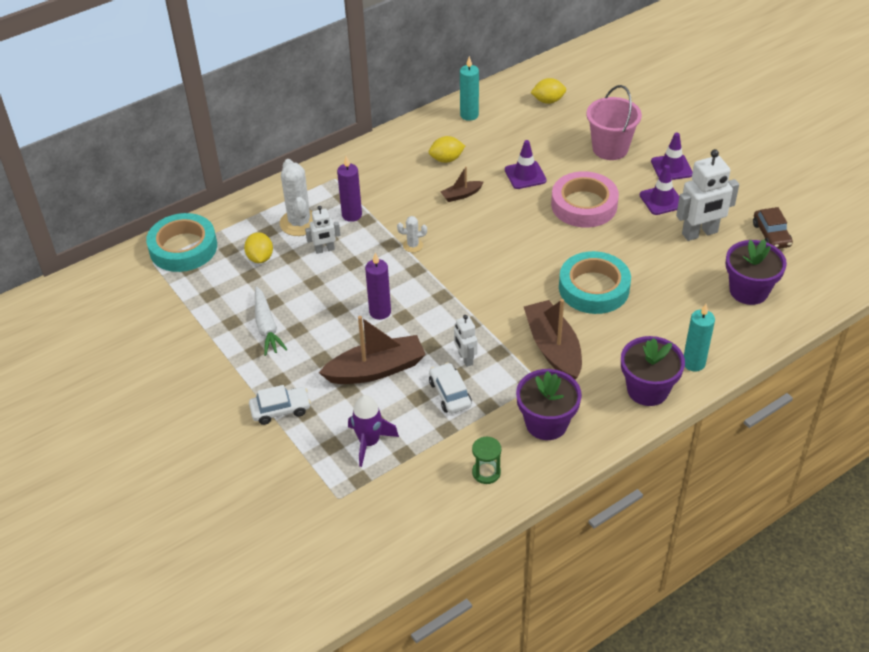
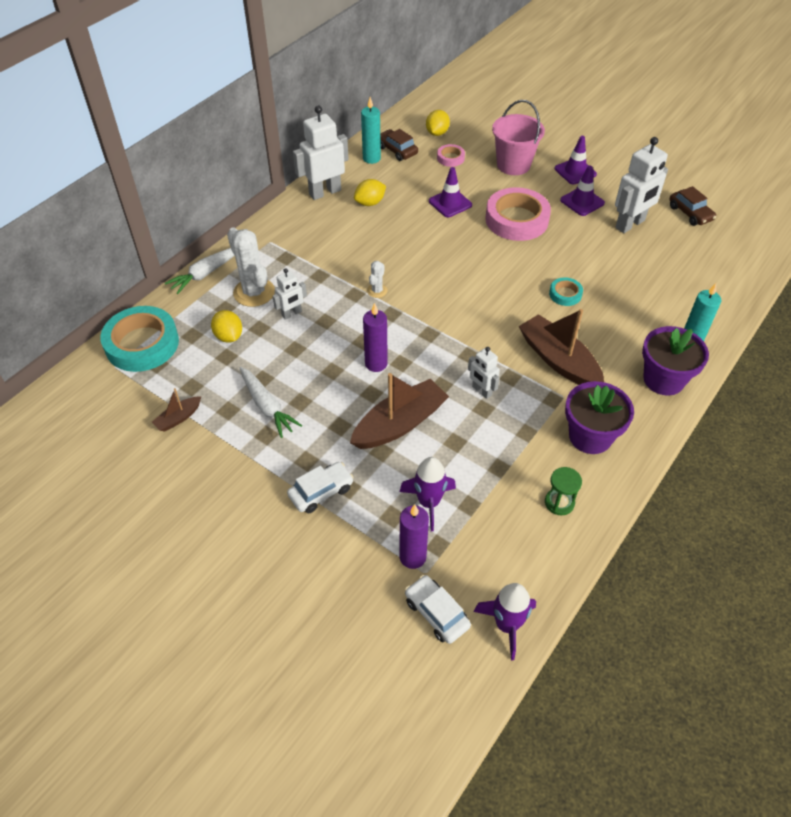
camera: 20 degrees left, 5 degrees up
purple candle [337,156,362,222] -> purple candle moved to [399,505,429,569]
white cactus [397,216,427,252] -> white cactus turned 45 degrees counterclockwise [367,261,388,298]
white car [429,363,472,414] -> white car moved to [405,575,471,644]
brown boat [440,166,484,202] -> brown boat moved to [152,388,201,432]
yellow lemon [530,78,566,104] -> yellow lemon turned 45 degrees counterclockwise [426,110,450,136]
turquoise tape [559,251,631,314] -> turquoise tape [549,278,583,306], size x0.47
purple flower pot [726,239,787,305] -> none
none -> white carrot [165,248,235,294]
none -> white robot [293,105,349,200]
none -> brown car [380,129,418,161]
none -> pink tape [437,144,465,167]
none -> purple rocket [474,583,536,660]

